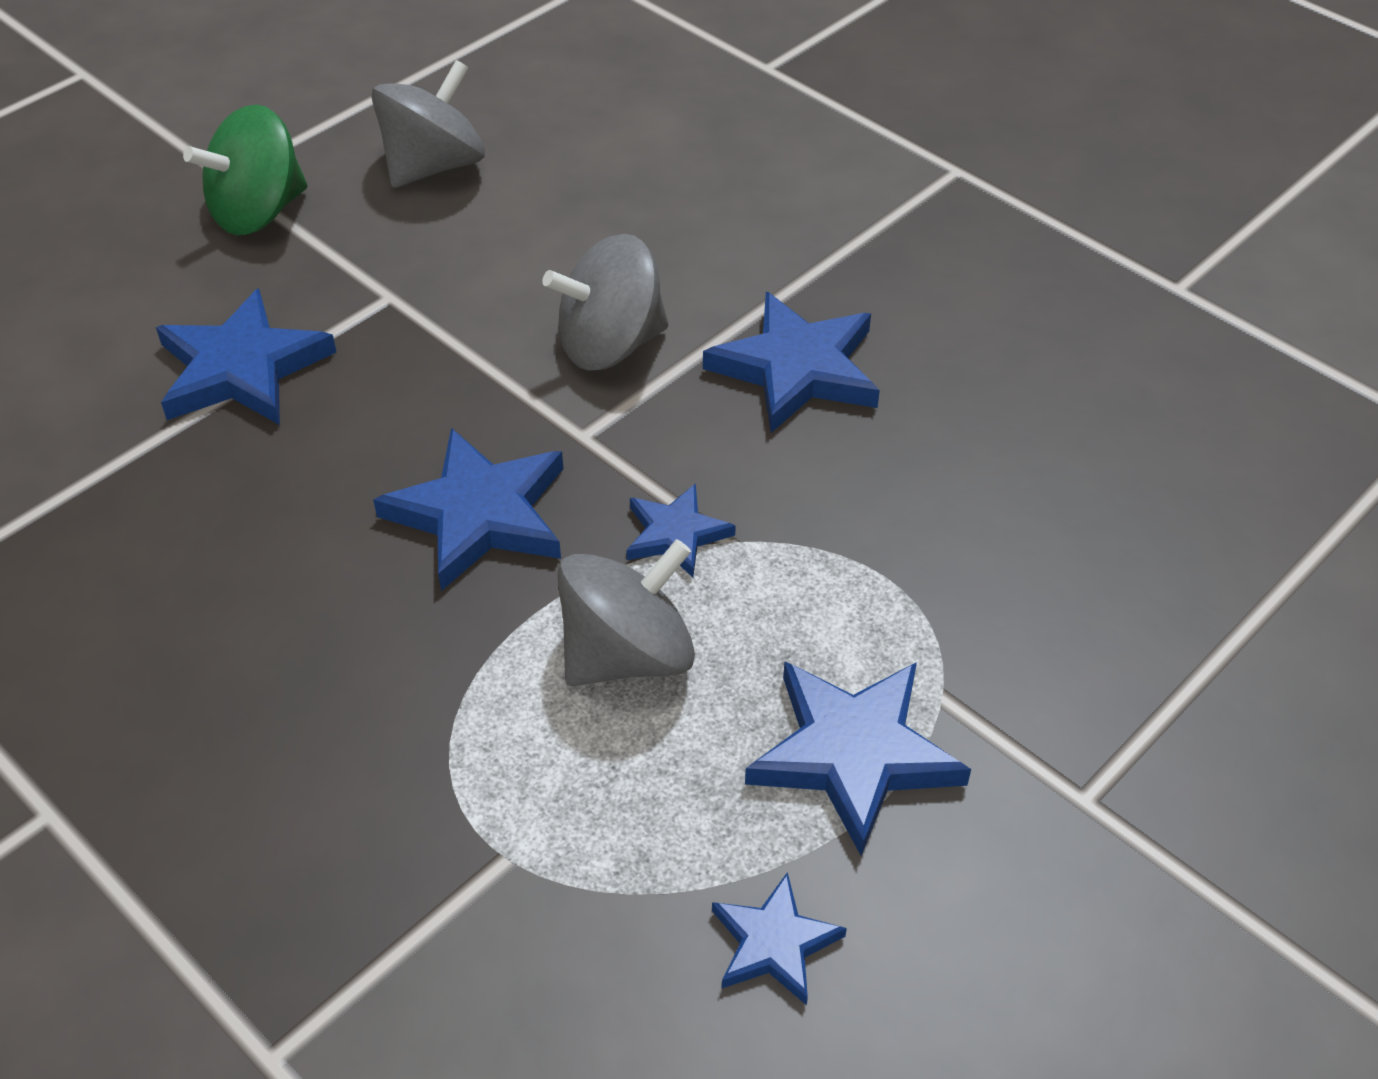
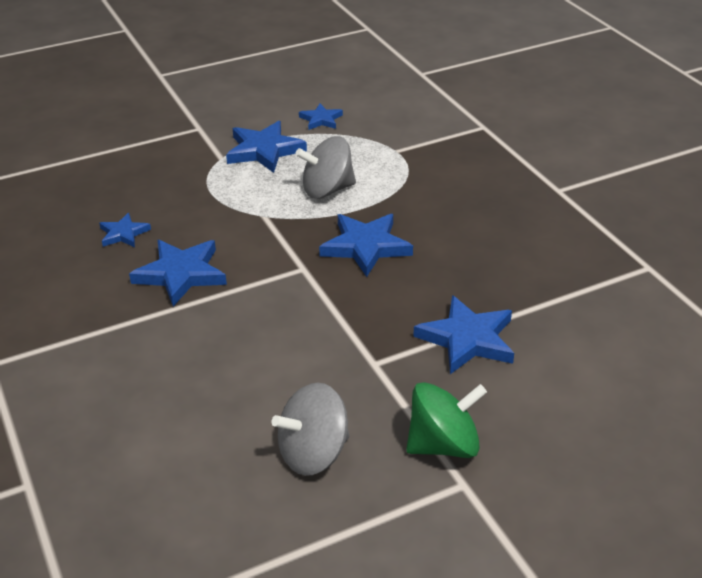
camera: 160 degrees left, 10 degrees down
grey spinning top [542,234,668,371] -> none
blue star [626,483,736,578] -> blue star moved to [99,213,151,247]

